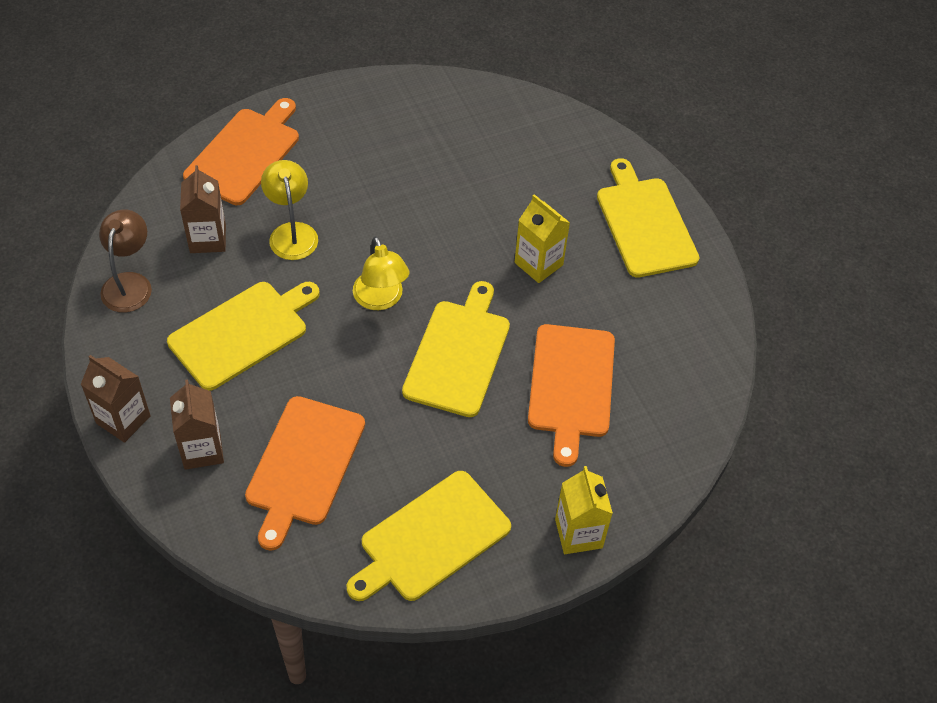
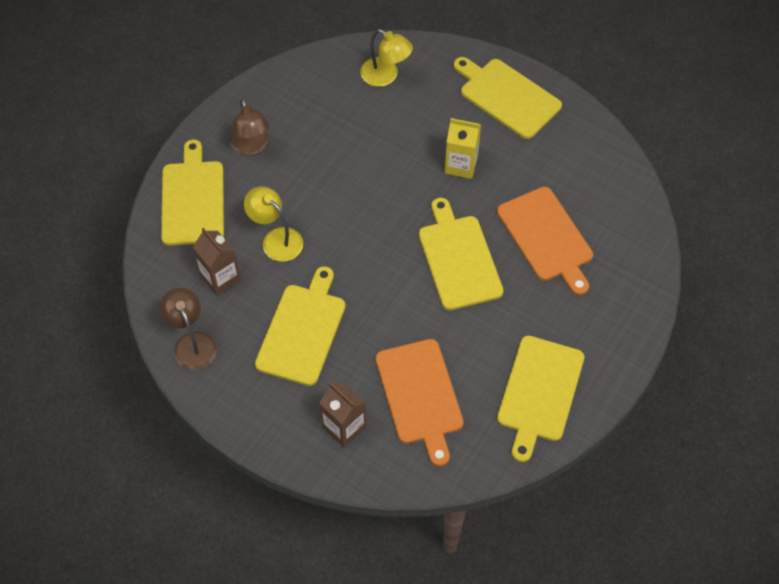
camera: 30 degrees left, 5 degrees up
brown carton [81,355,151,443] -> none
orange cutting board [183,98,299,205] -> yellow cutting board [161,139,224,246]
yellow lamp [353,236,409,310] -> yellow lamp moved to [360,29,413,87]
yellow carton [555,466,613,554] -> none
none -> brown lamp [230,98,269,155]

